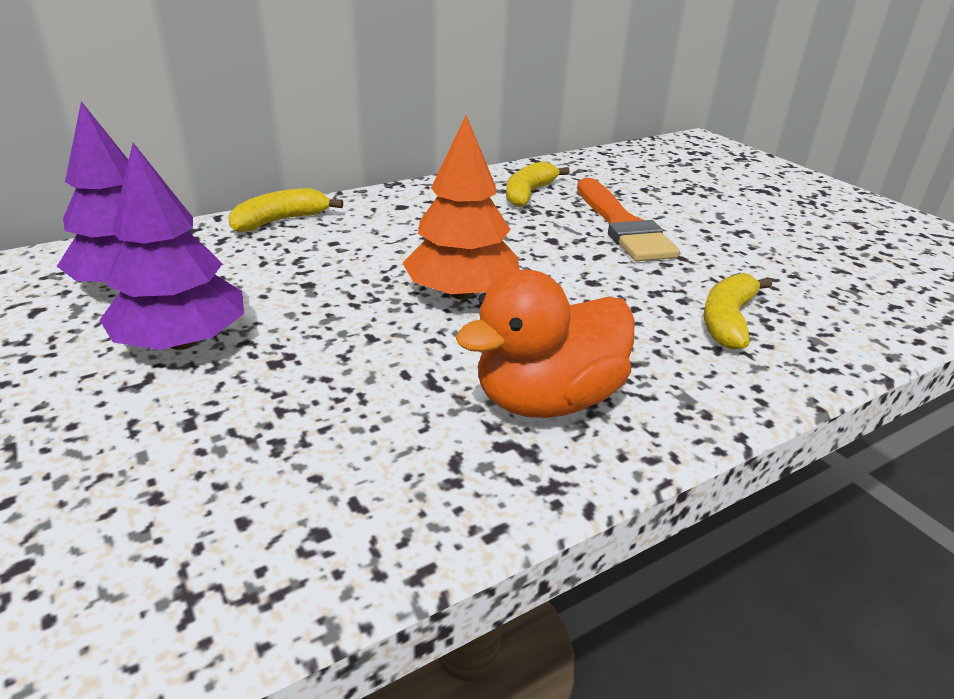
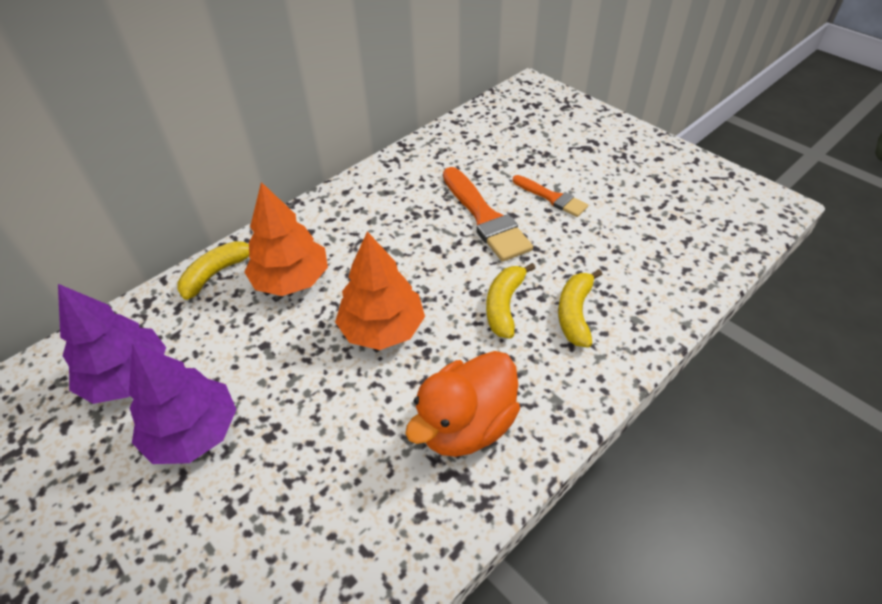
camera: 10 degrees left, 15 degrees up
yellow banana [506,161,570,207] -> yellow banana moved to [486,263,535,339]
none -> orange tree [244,182,328,296]
none -> orange brush [513,175,588,217]

